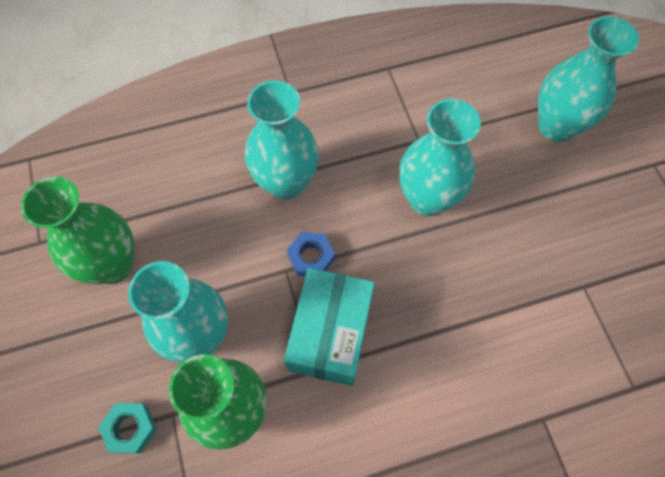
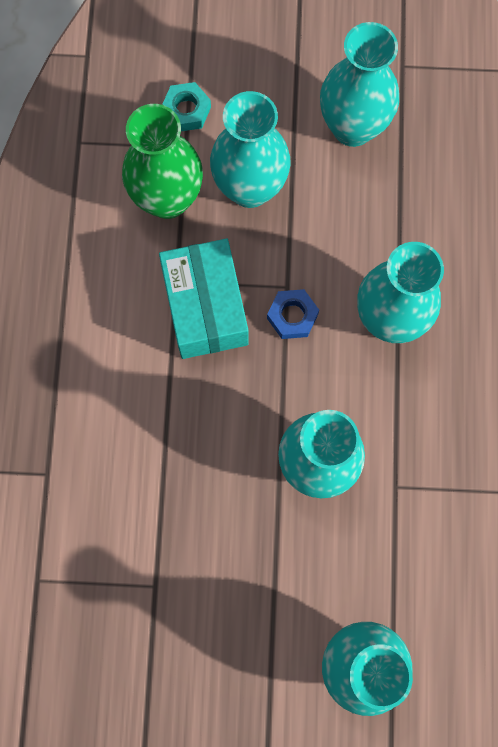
camera: 110 degrees right, 10 degrees up
green vase [21,176,134,284] -> turquoise vase [320,22,399,147]
turquoise box [284,268,375,386] -> turquoise box turned 45 degrees clockwise [159,239,248,359]

